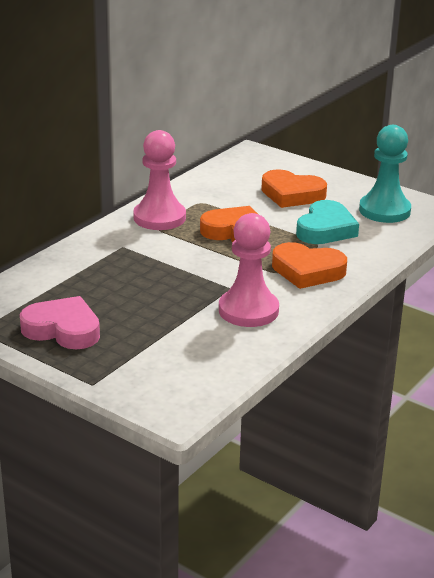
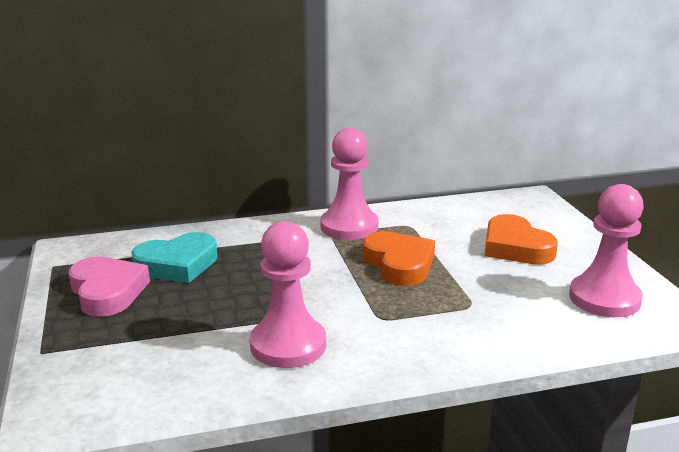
camera: 40 degrees right, 5 degrees down
orange heart [272,242,347,289] -> none
turquoise heart [296,200,359,244] -> turquoise heart moved to [131,232,218,283]
turquoise pawn [359,125,411,223] -> pink pawn [569,184,644,317]

